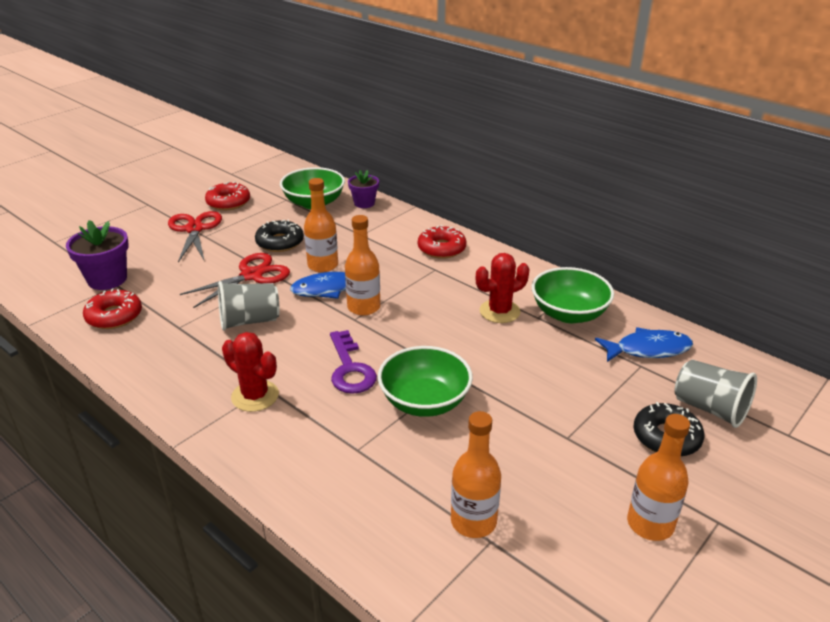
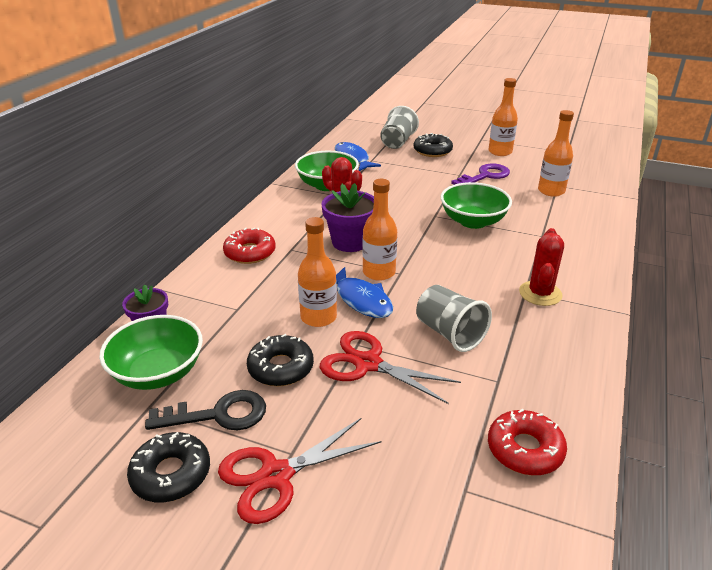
camera: 110 degrees left, 0 degrees up
purple flower pot [66,220,129,290] -> purple flower pot moved to [321,183,374,252]
red donut [205,182,250,210] -> black donut [127,432,210,502]
purple key [330,330,377,394] -> purple key moved to [451,163,510,185]
none -> black key [145,390,266,430]

